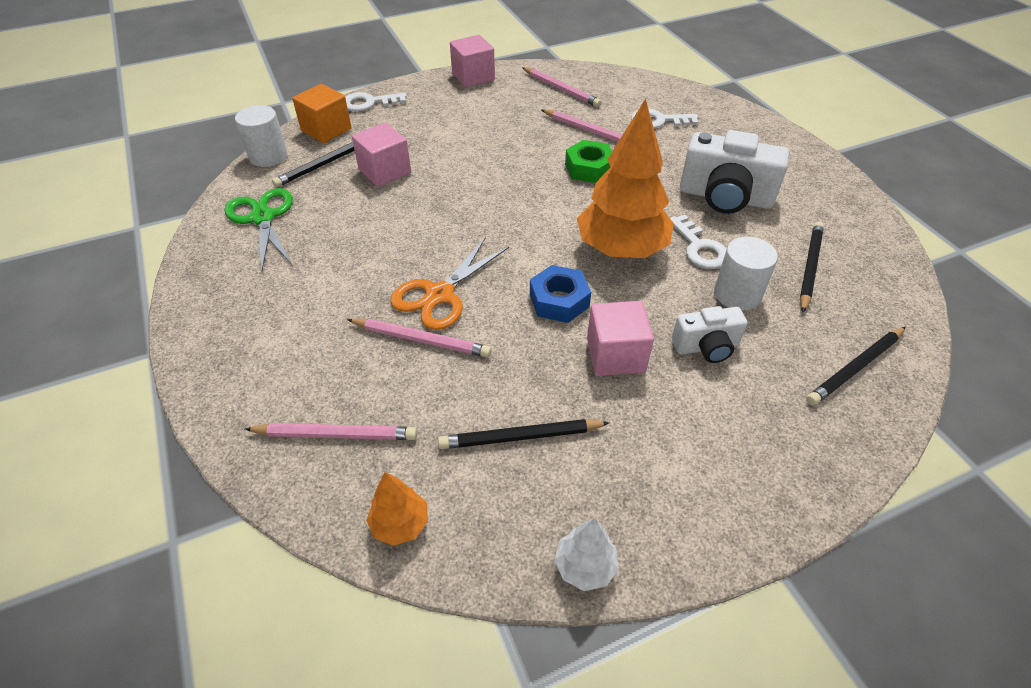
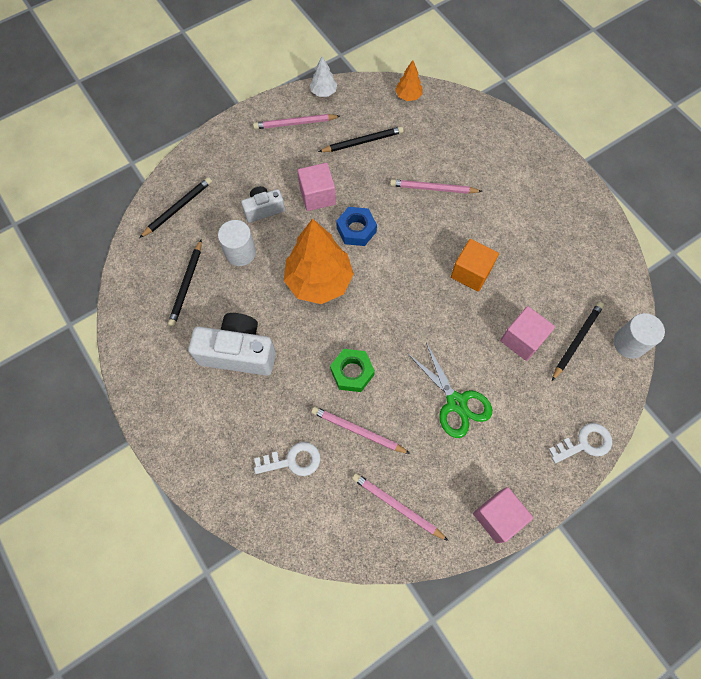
camera: 170 degrees right, 20 degrees up
green scissors [225,188,293,272] -> green scissors moved to [408,343,492,438]
pink pencil [245,423,417,440] -> pink pencil moved to [253,114,340,129]
orange cube [292,84,352,143] -> orange cube moved to [451,239,499,292]
orange scissors [390,237,509,330] -> none
white key [670,214,727,269] -> none

